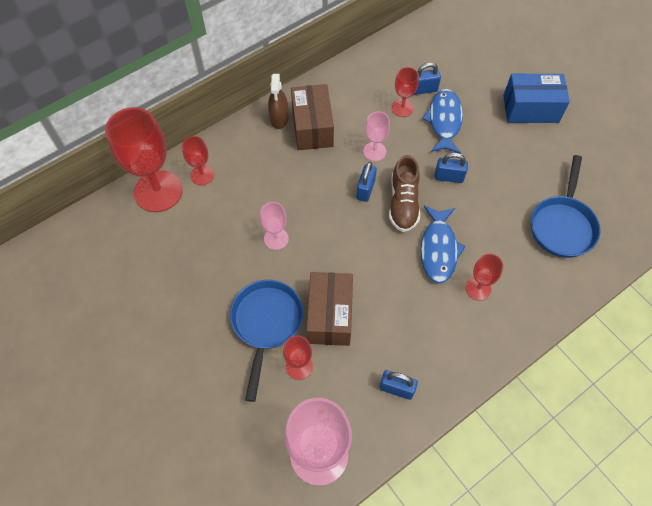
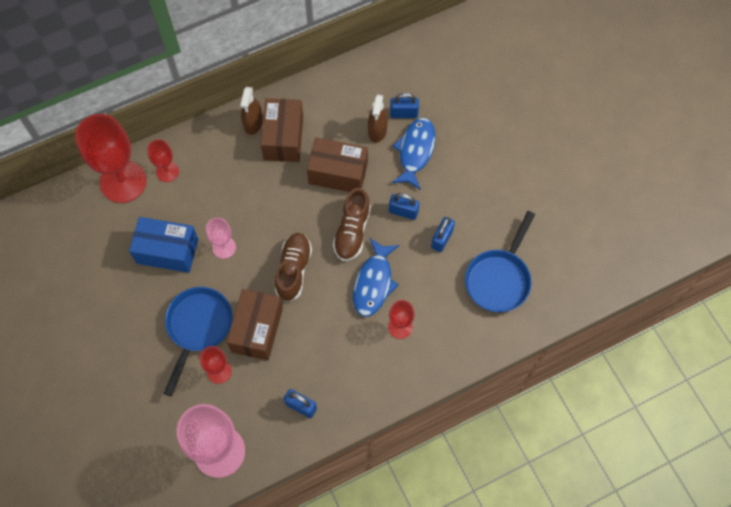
camera: 10 degrees right, 5 degrees up
blue padlock [356,162,377,202] -> blue padlock moved to [431,217,455,252]
pink goblet [363,111,390,161] -> brown box [307,137,368,192]
red goblet [392,67,419,117] -> brown spray bottle [368,95,388,143]
blue box [503,74,570,123] -> blue box moved to [129,217,198,273]
none -> brown shoe [275,233,312,302]

